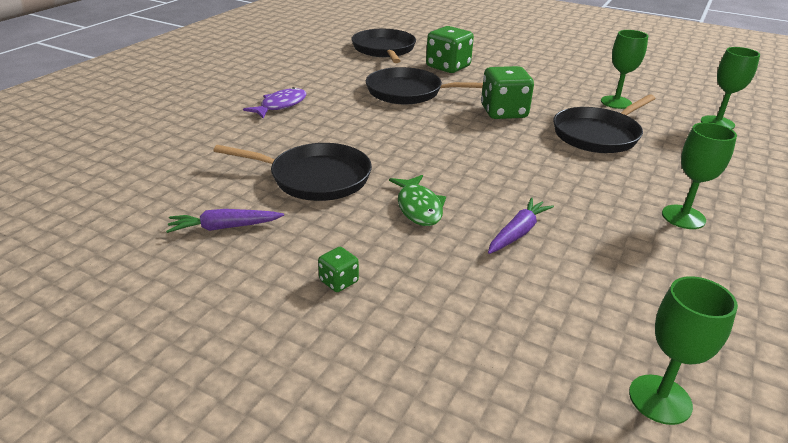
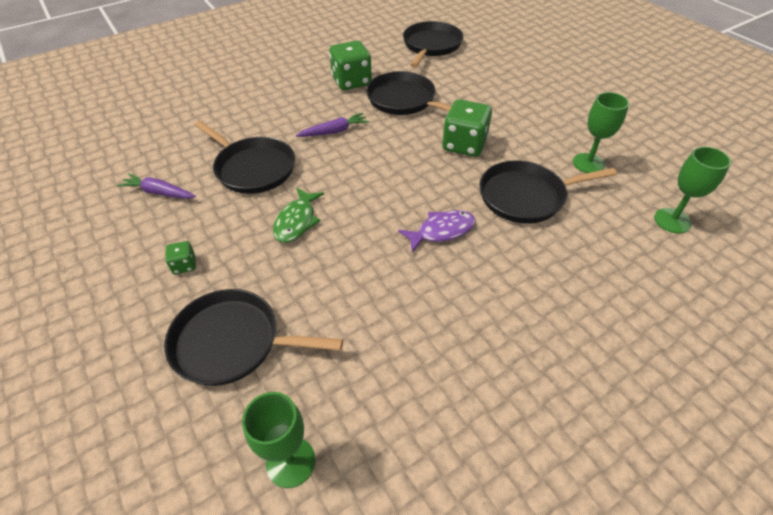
camera: 30 degrees right, 15 degrees up
purple fish [243,87,307,118] -> purple fish moved to [398,210,476,253]
green dice [426,26,474,73] -> green dice moved to [329,41,372,90]
purple carrot [488,197,554,254] -> purple carrot moved to [296,113,369,137]
green goblet [662,122,737,229] -> none
none -> black pan [164,289,343,386]

